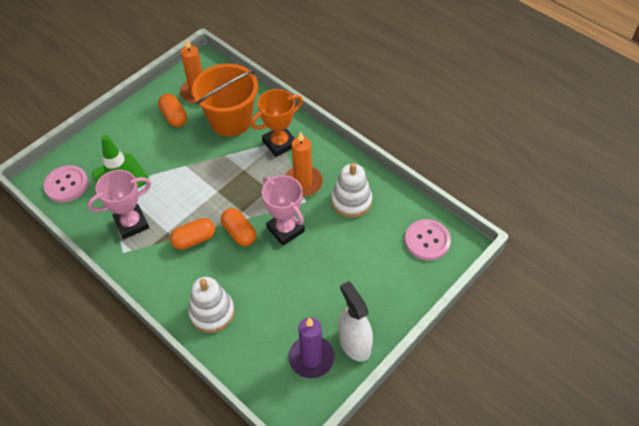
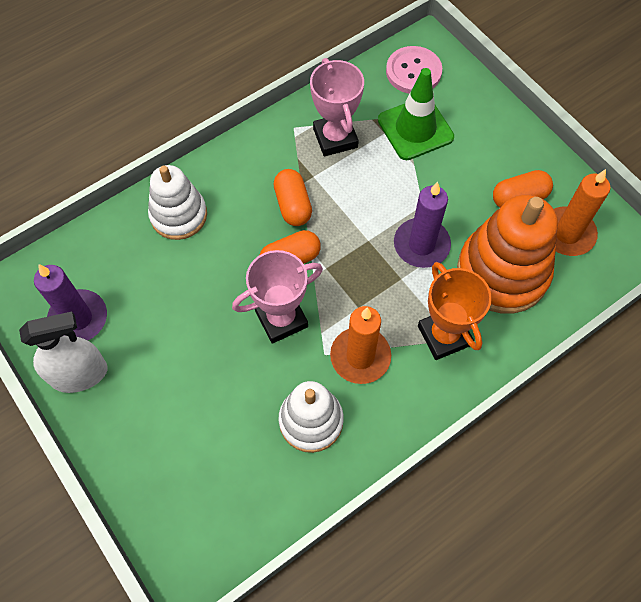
camera: 100 degrees right, 10 degrees up
orange bucket [192,64,258,136] -> orange stacking toy [457,194,558,314]
pink button [405,219,451,260] -> none
none -> purple candle [394,182,451,268]

